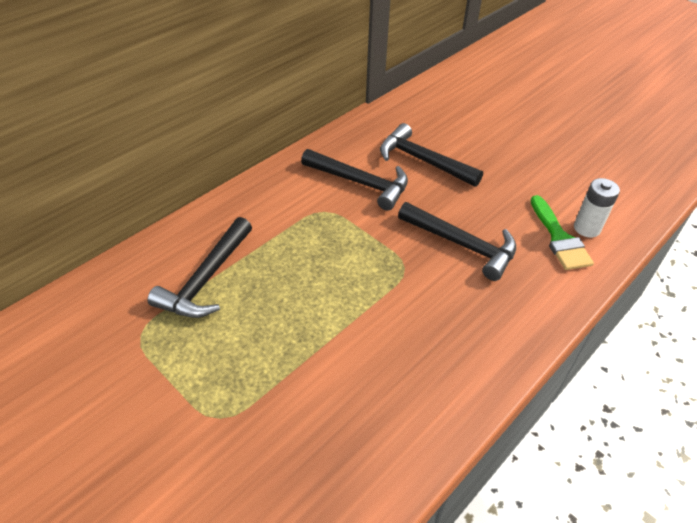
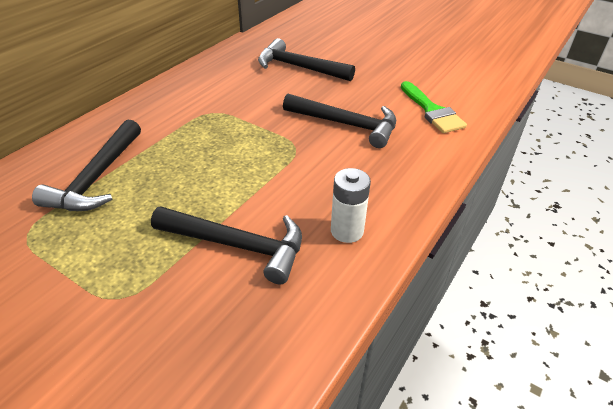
camera: 10 degrees left, 5 degrees down
black hammer [301,149,408,211] -> black hammer moved to [151,206,302,284]
white battery [574,178,620,238] -> white battery moved to [331,168,371,243]

